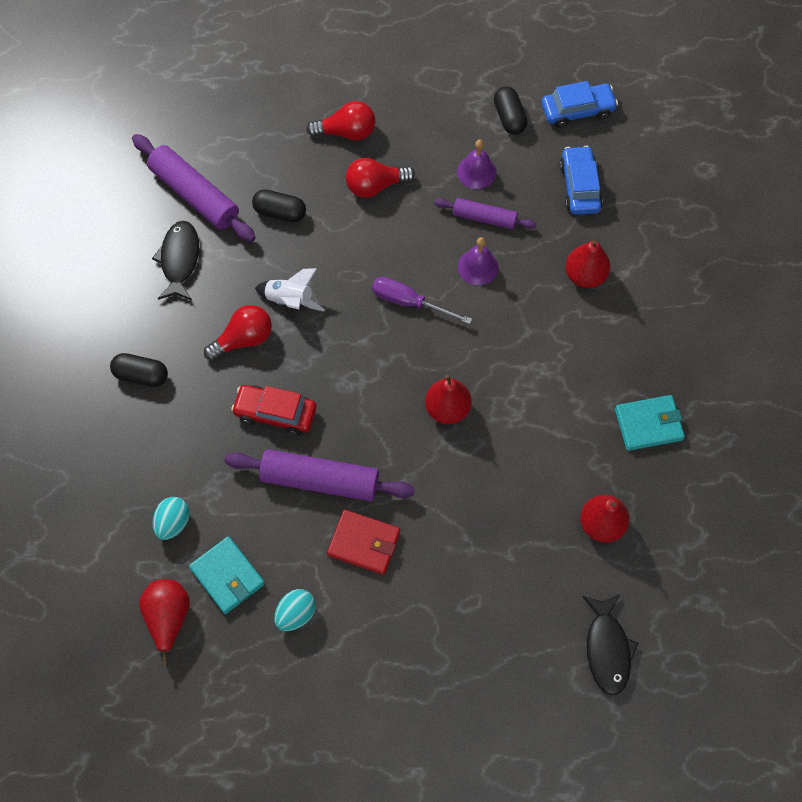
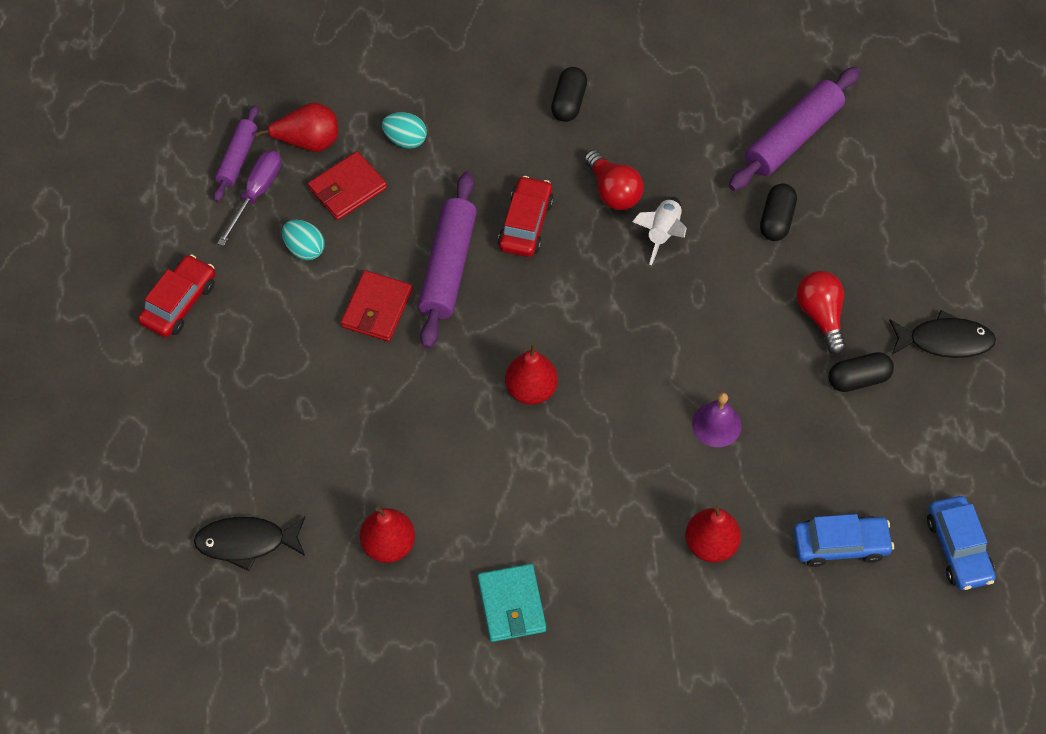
camera: 90 degrees right, 5 degrees down
black fish [152,221,199,300] -> black fish moved to [889,310,996,358]
turquoise wallet [189,536,265,614] -> red wallet [308,151,387,220]
red light bulb [306,101,375,141] -> none
purple screwdriver [372,277,472,324] -> purple screwdriver moved to [217,150,281,246]
purple rolling pin [434,198,536,229] -> purple rolling pin moved to [213,105,259,202]
purple bell [457,140,497,189] -> none
black capsule [494,86,527,135] -> black capsule moved to [829,352,894,392]
none -> red car [138,254,215,338]

